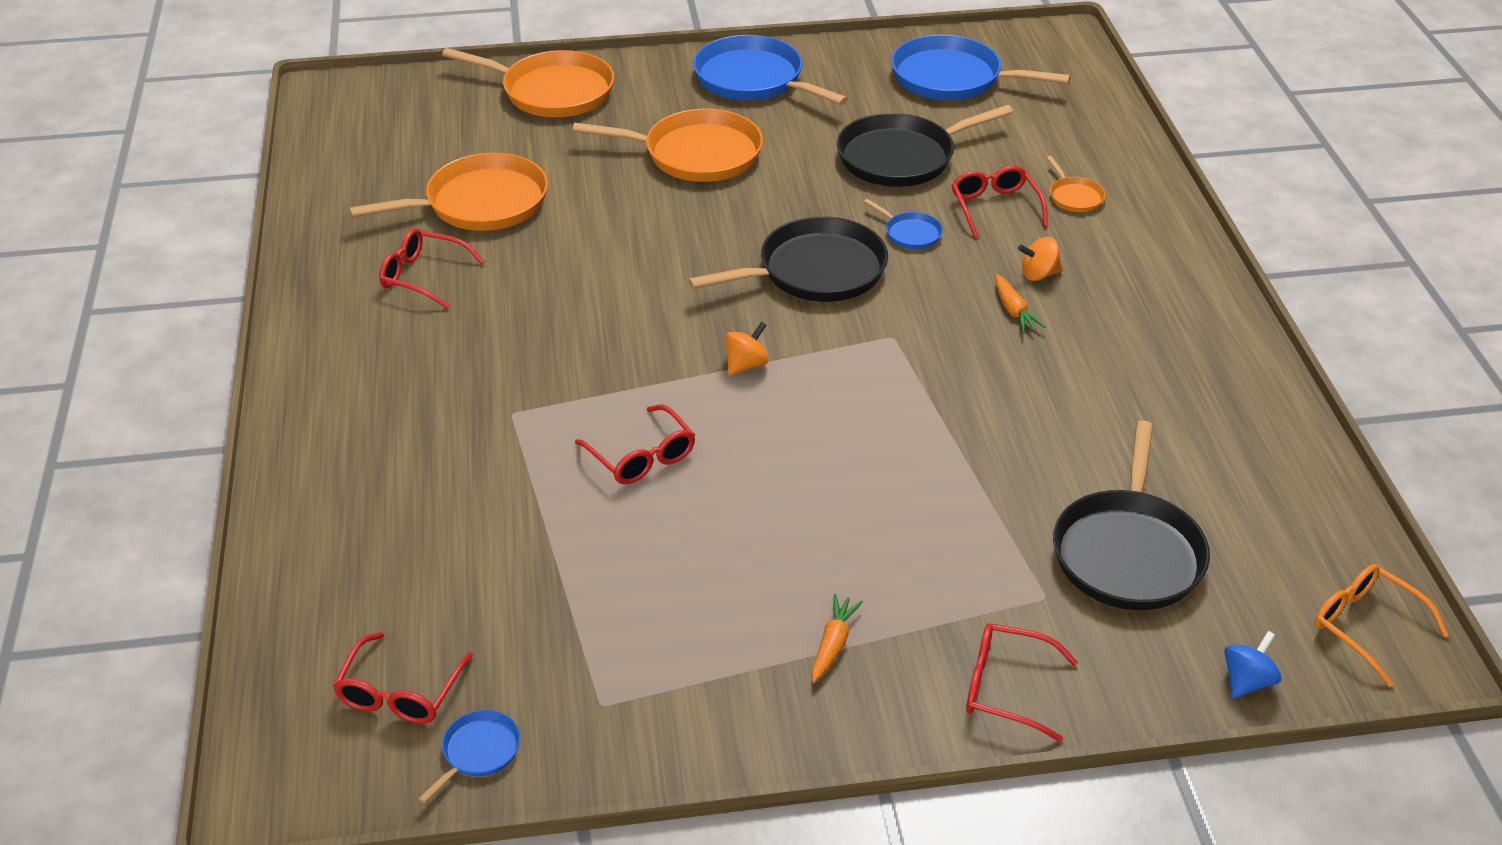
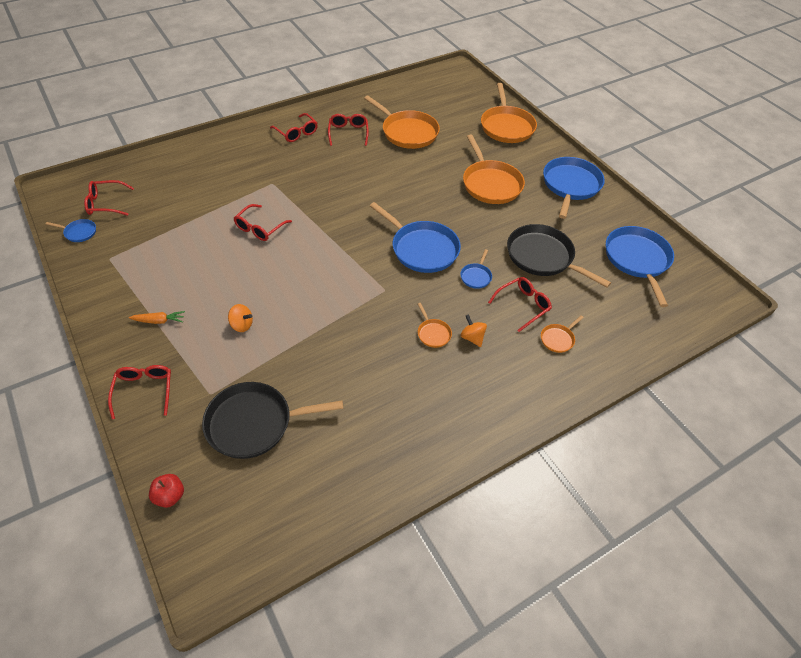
camera: 65 degrees right, 10 degrees up
black pan [688,216,888,302] -> blue pan [370,202,461,273]
orange spinning top [725,322,769,376] -> orange spinning top moved to [228,304,253,332]
orange carrot [995,274,1046,333] -> orange pan [418,303,452,348]
blue spinning top [1224,631,1282,698] -> red apple [149,474,184,508]
orange glasses [1314,564,1449,687] -> none
none -> red glasses [270,113,318,142]

